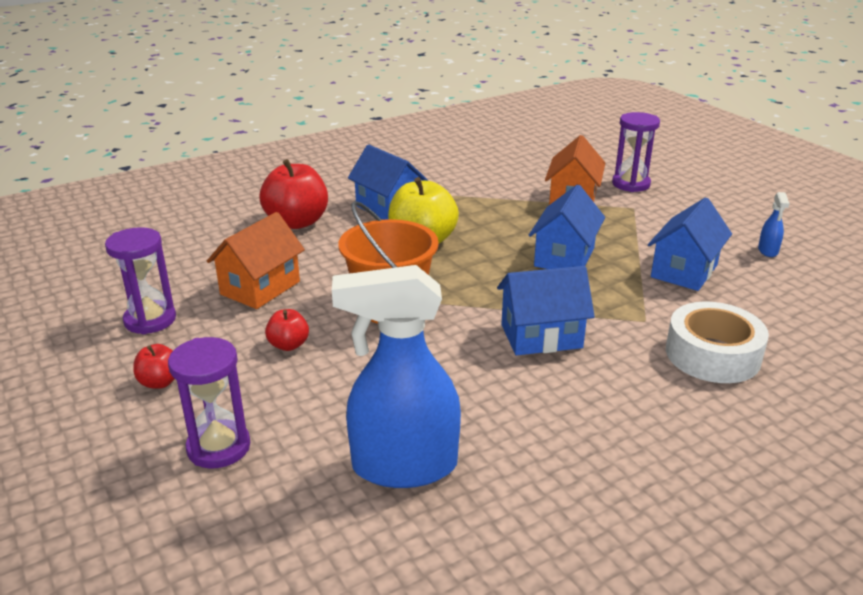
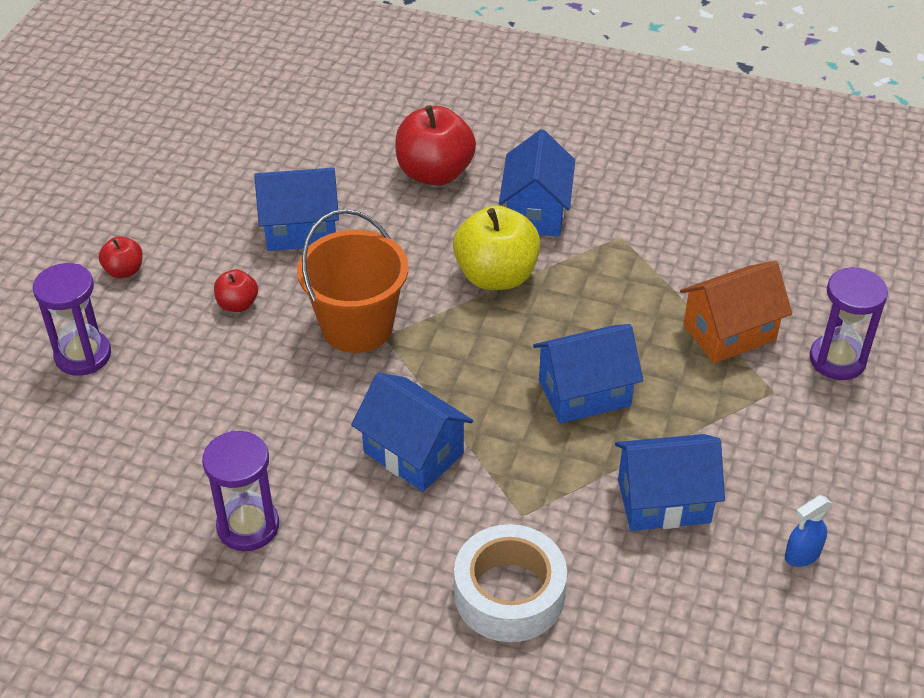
camera: 50 degrees right, 15 degrees up
purple hourglass [105,227,176,334] -> purple hourglass moved to [202,430,279,551]
orange house [207,212,305,309] -> blue house [254,168,339,251]
blue spray bottle [332,265,461,488] -> none

